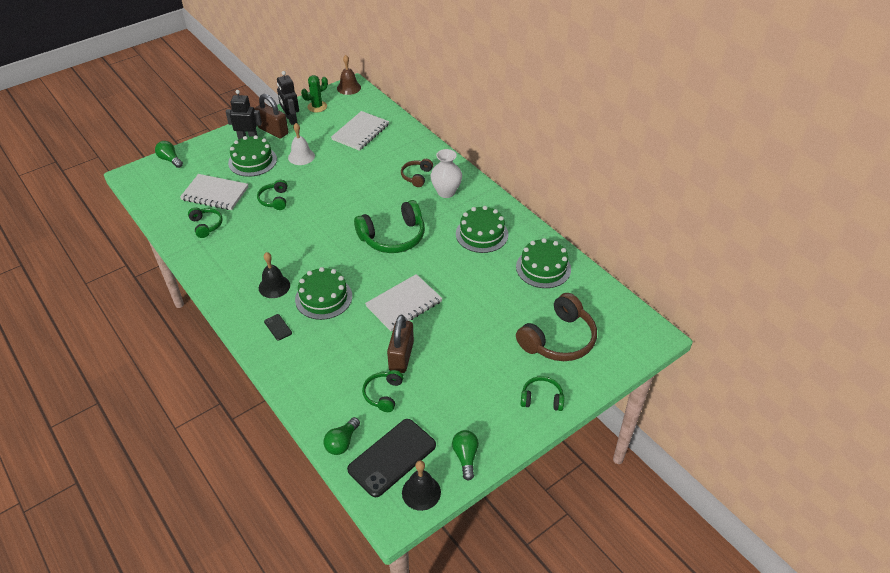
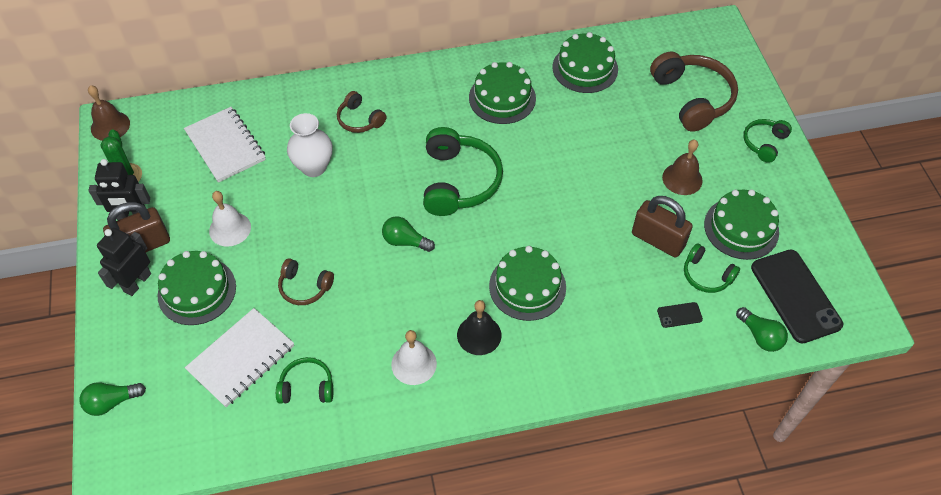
camera: 65 degrees left, 10 degrees up
green headphones [257,180,287,210] -> brown headphones [278,258,334,305]
black phone [264,314,292,341] -> black phone moved to [657,302,703,328]
white notebook [365,274,442,331] -> none
black bell [402,460,441,511] -> none
white vase [431,149,462,198] -> white vase moved to [287,113,333,177]
green light bulb [452,430,479,481] -> green light bulb moved to [382,216,435,252]
none -> white bell [391,330,437,385]
none -> brown bell [662,140,703,195]
none -> green cake [704,189,779,260]

